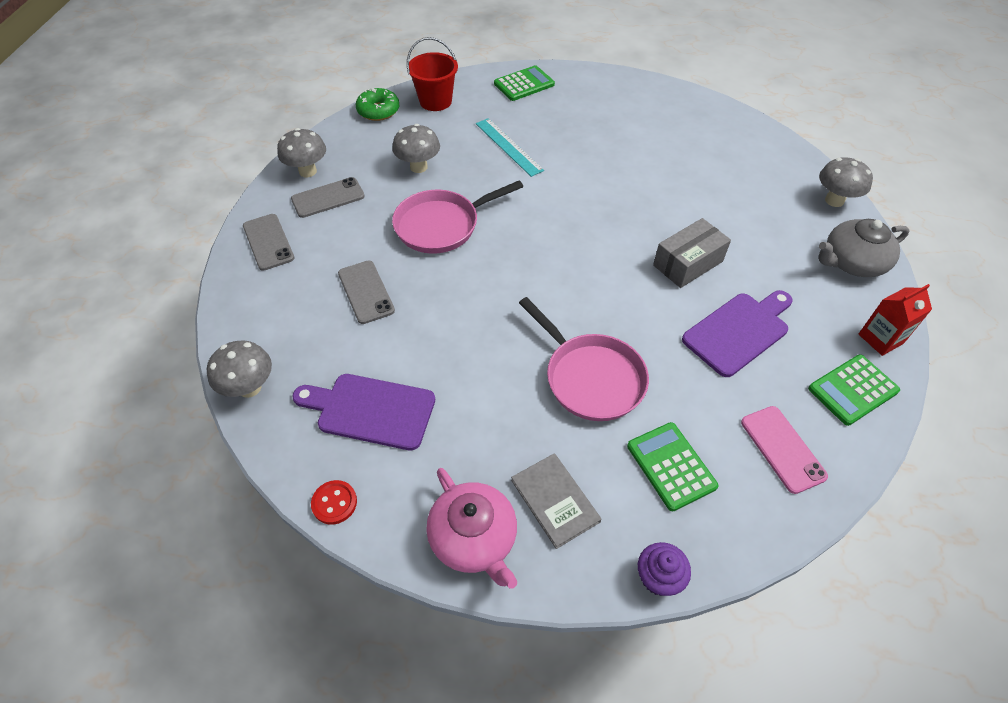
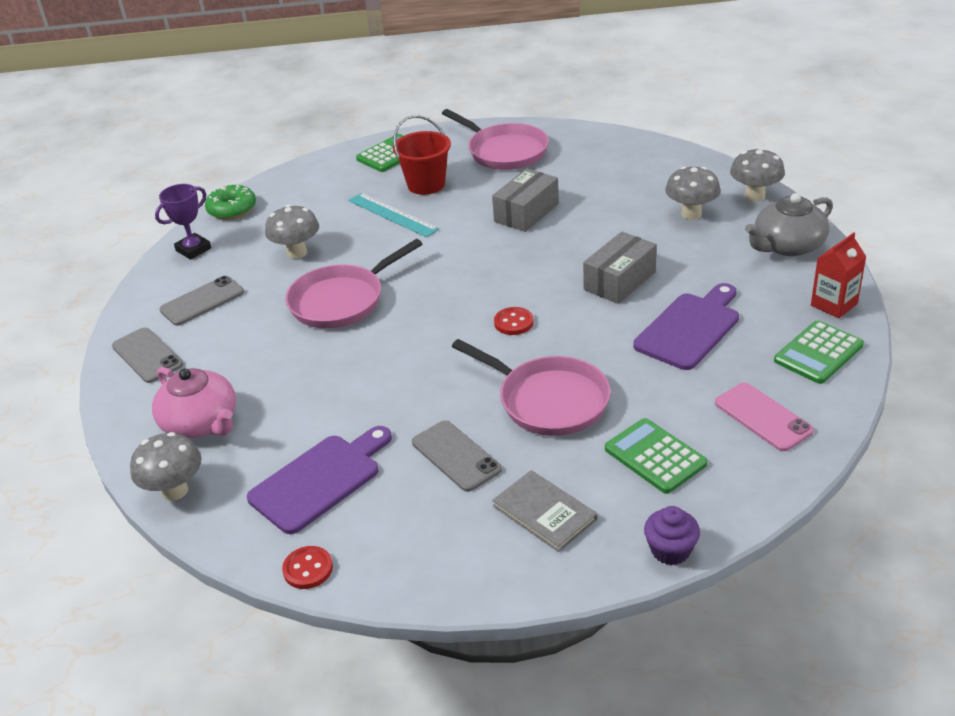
camera: 10 degrees left, 15 degrees down
grey mushroom [277,128,326,177] -> grey mushroom moved to [665,166,721,220]
purple cutting board [292,374,435,450] -> purple cutting board turned 135 degrees clockwise [247,426,392,534]
grey phone [338,260,395,324] -> grey phone moved to [412,420,502,492]
red bucket [407,37,458,111] -> red bucket moved to [393,115,451,195]
pink teapot [426,468,517,589] -> pink teapot moved to [152,367,236,438]
none -> purple trophy [155,184,211,260]
none -> pink pan [442,109,549,170]
none -> grey box [492,168,559,232]
none -> red button [494,307,534,335]

